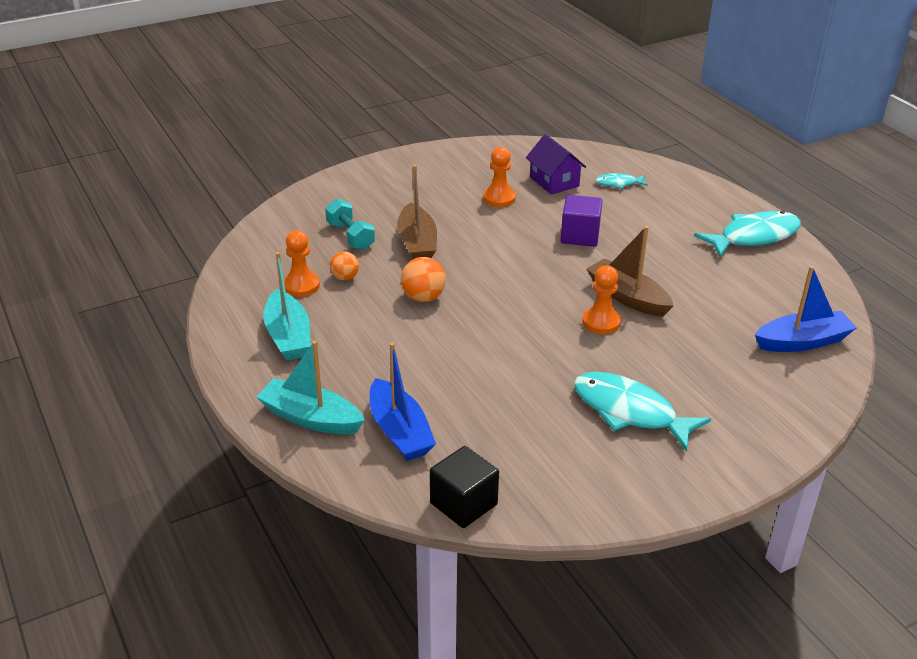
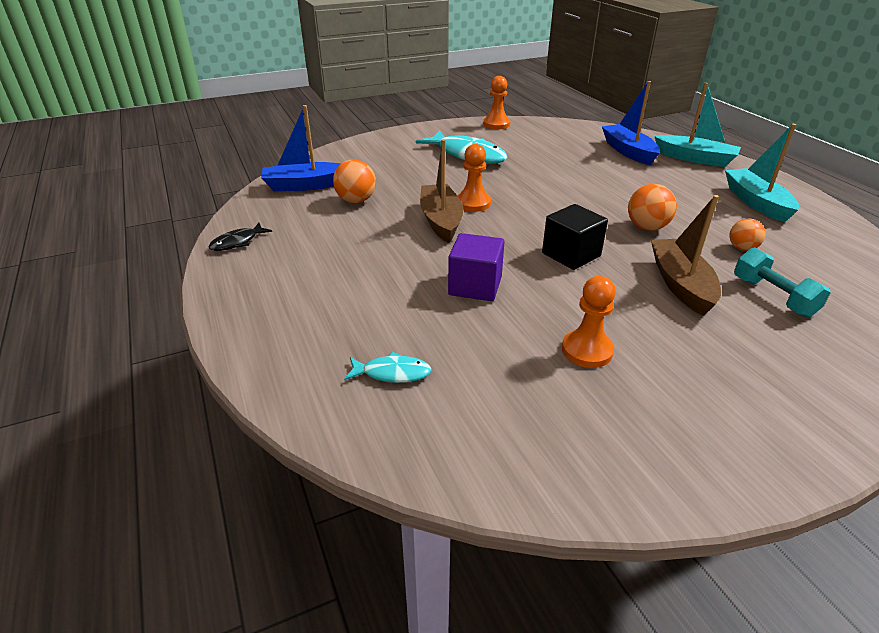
camera: 175 degrees left, 0 degrees up
orange pawn [284,230,320,297] -> orange pawn moved to [483,76,510,129]
black cube [430,446,499,528] -> black cube moved to [542,204,608,270]
purple house [526,134,586,195] -> none
brown boat [587,226,674,317] -> brown boat turned 150 degrees counterclockwise [420,139,464,243]
turquoise fish [694,211,801,258] -> none
none -> black fish [208,223,272,251]
none -> orange ball [333,159,376,203]

